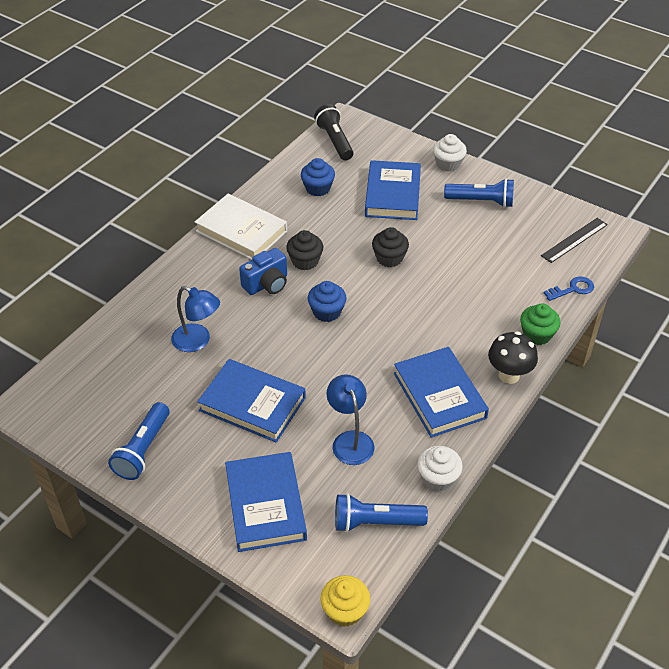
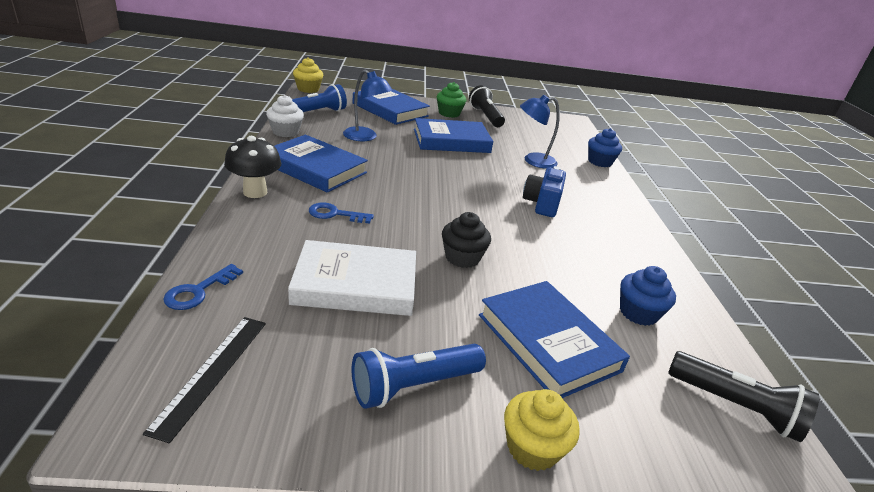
camera: 140 degrees right, 15 degrees down
blue flashlight [108,402,169,480] -> black flashlight [469,85,505,127]
white book [195,194,287,260] -> white book moved to [288,240,416,316]
black cupcake [286,230,323,270] -> none
blue cupcake [308,281,346,322] -> blue cupcake moved to [588,128,622,167]
white cupcake [433,134,467,172] -> yellow cupcake [504,389,580,471]
green cupcake [520,303,560,345] -> green cupcake moved to [437,82,466,118]
none -> blue key [309,202,374,224]

